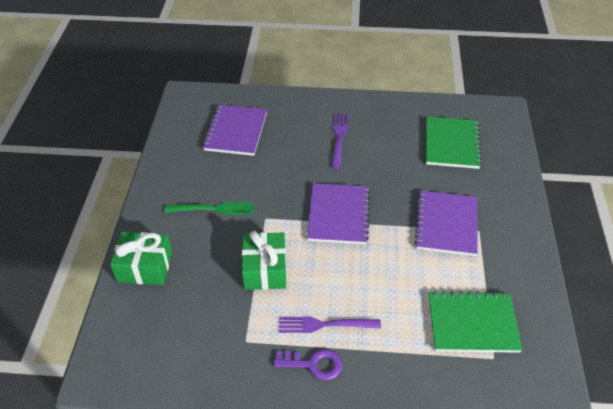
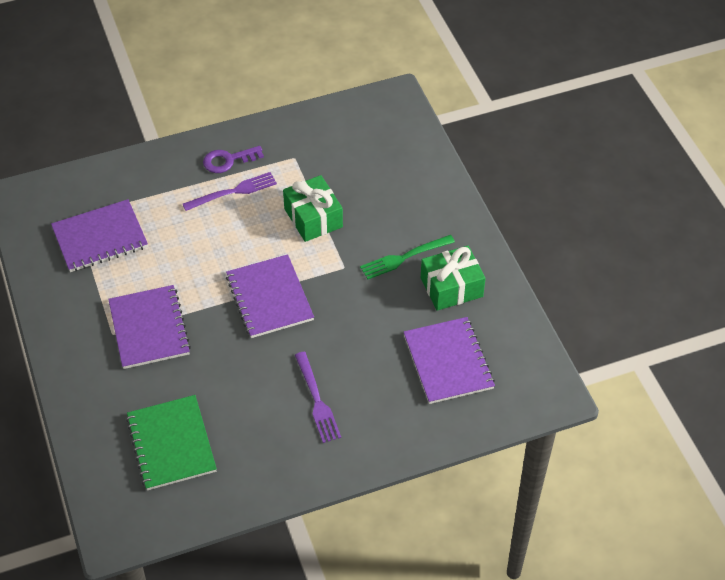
camera: 155 degrees right, 5 degrees up
green gift [110,232,172,285] -> green gift moved to [421,246,485,311]
green notebook [428,291,522,353] -> purple notebook [51,199,148,272]

